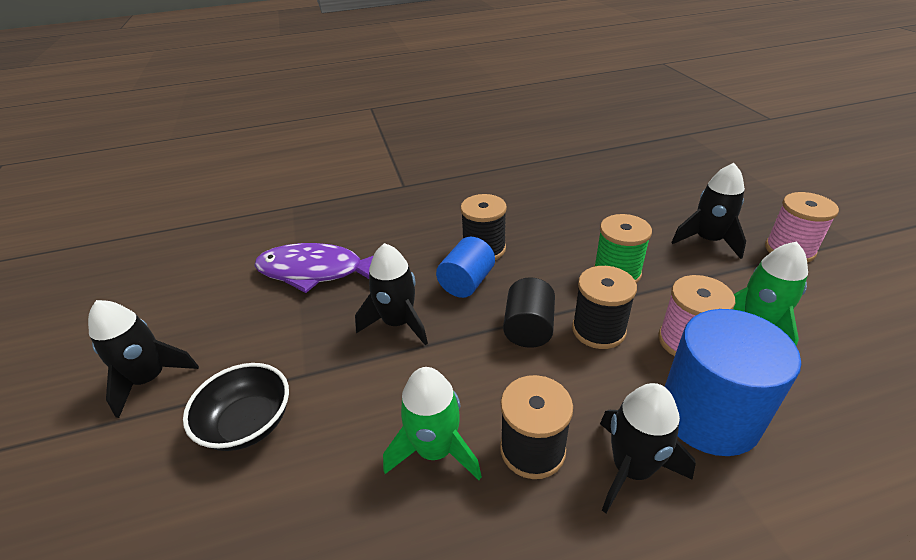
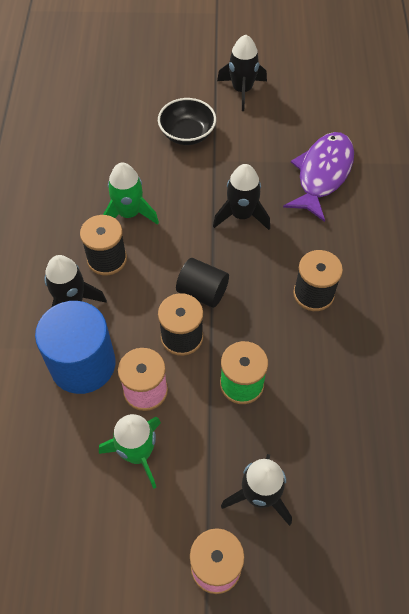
camera: 105 degrees right, 20 degrees up
blue cylinder [436,237,495,298] -> none

